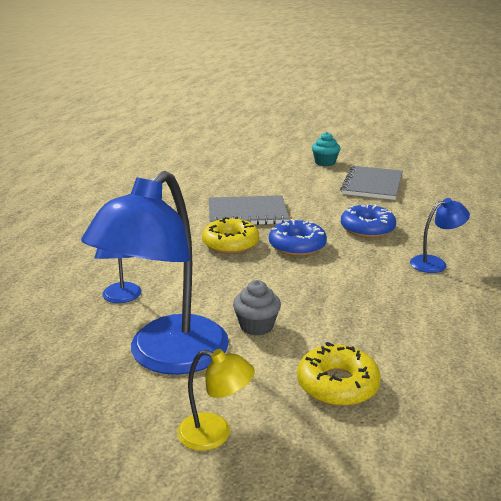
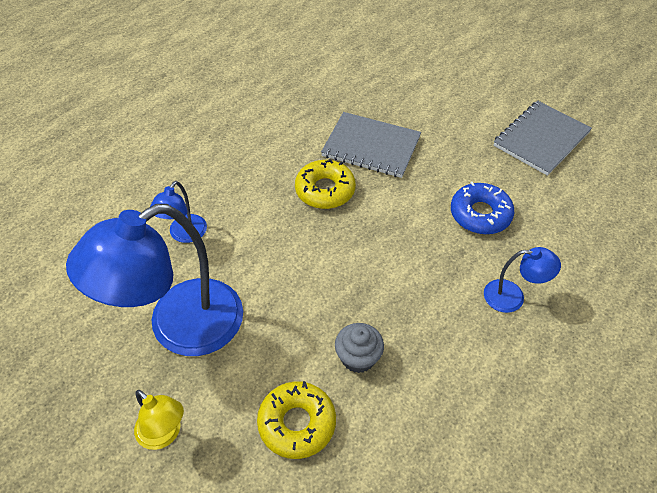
camera: 25 degrees right, 25 degrees up
grey cupcake [233,280,281,336] -> grey cupcake moved to [335,323,384,373]
blue donut [269,219,327,256] -> none
turquoise cupcake [312,132,340,166] -> none

